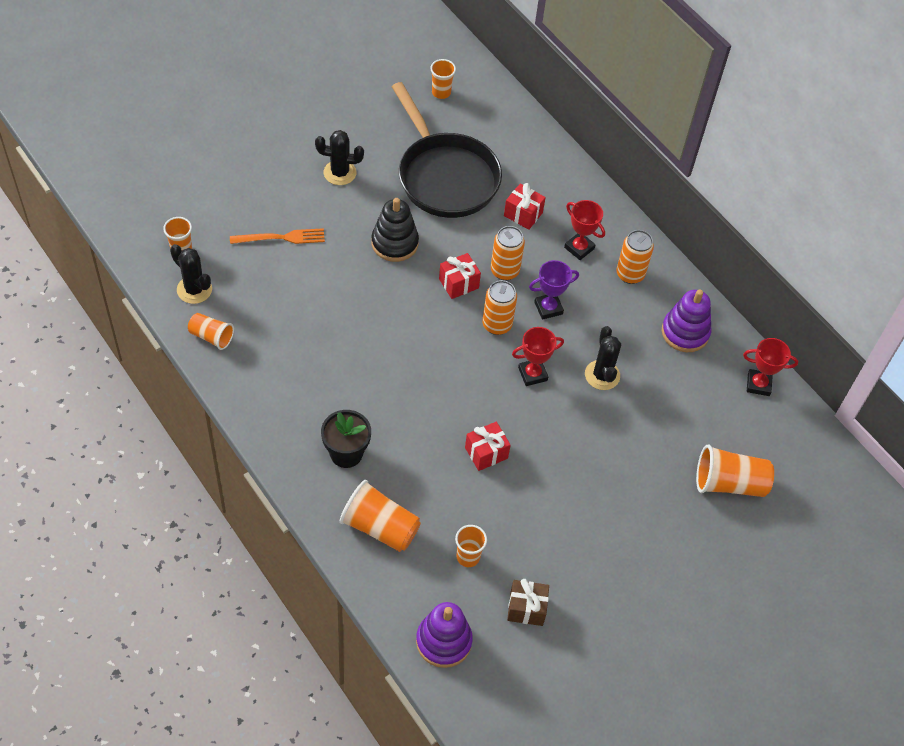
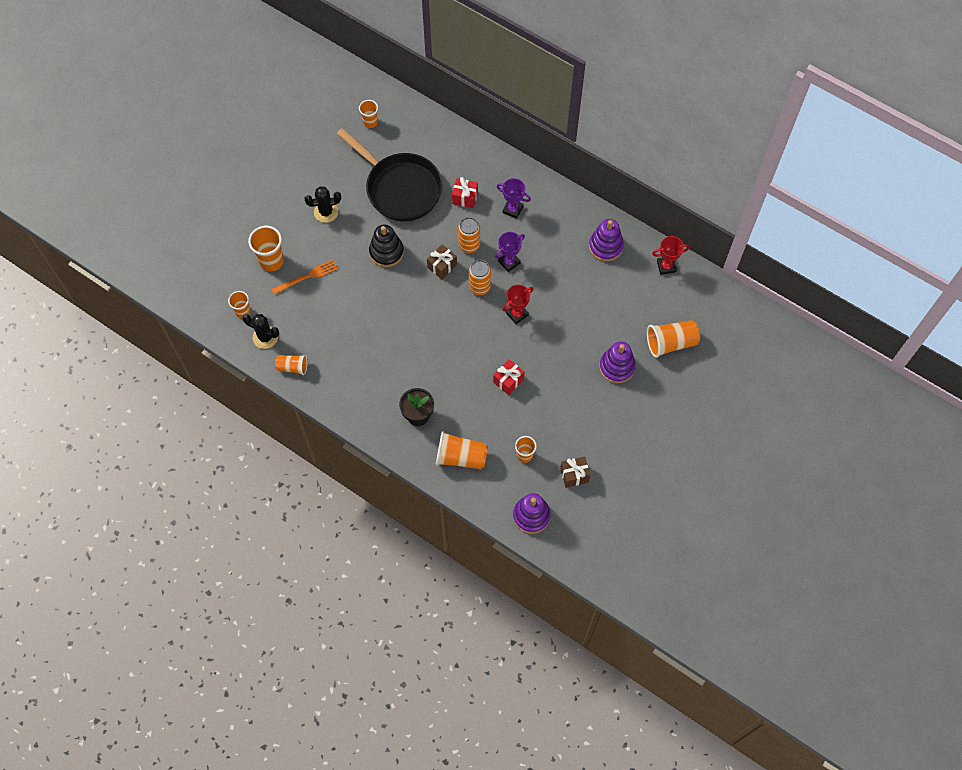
camera: 15 degrees left, 10 degrees up
red gift [439,253,481,299] -> brown gift [427,245,457,279]
red trophy [564,200,605,260] -> purple trophy [497,178,531,219]
black cactus [585,326,621,390] -> none
orange can [616,230,654,284] -> none
none -> orange cup [248,226,284,271]
none -> purple stacking toy [599,341,636,383]

